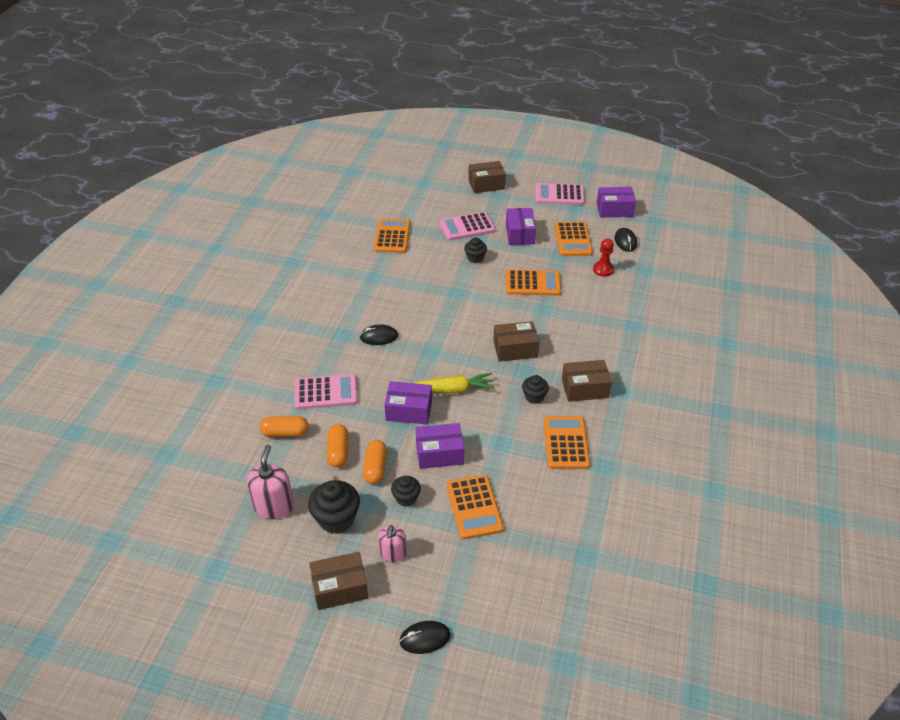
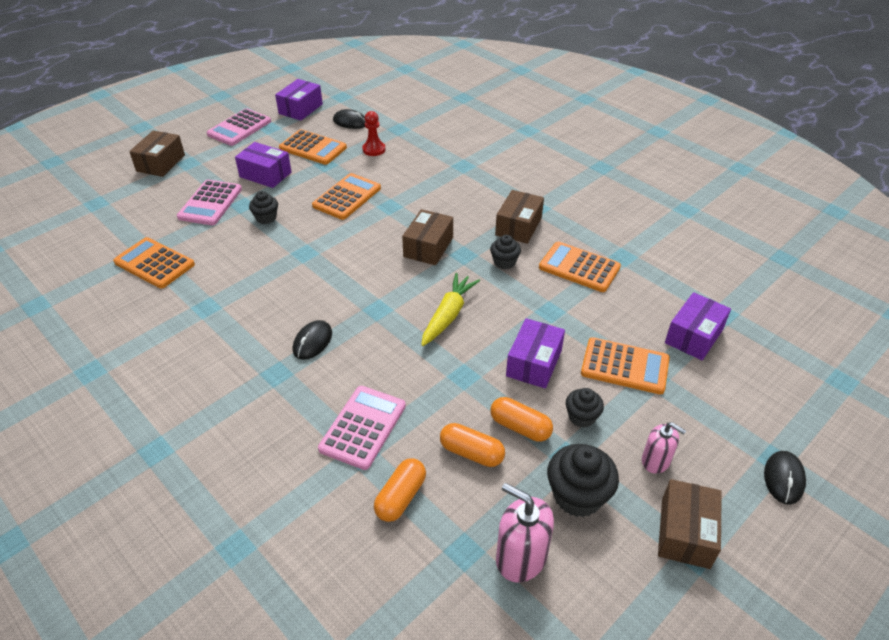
camera: 60 degrees left, 0 degrees up
purple box [384,381,432,424] -> purple box moved to [665,292,731,360]

